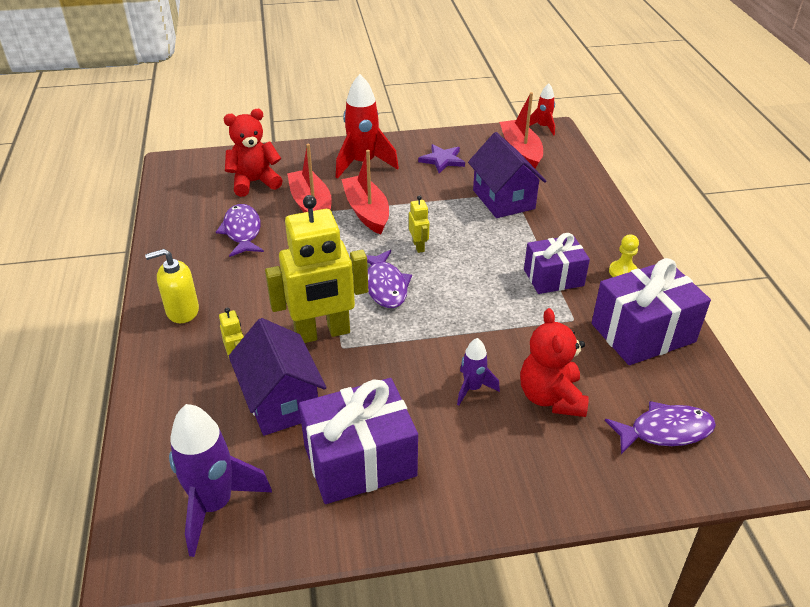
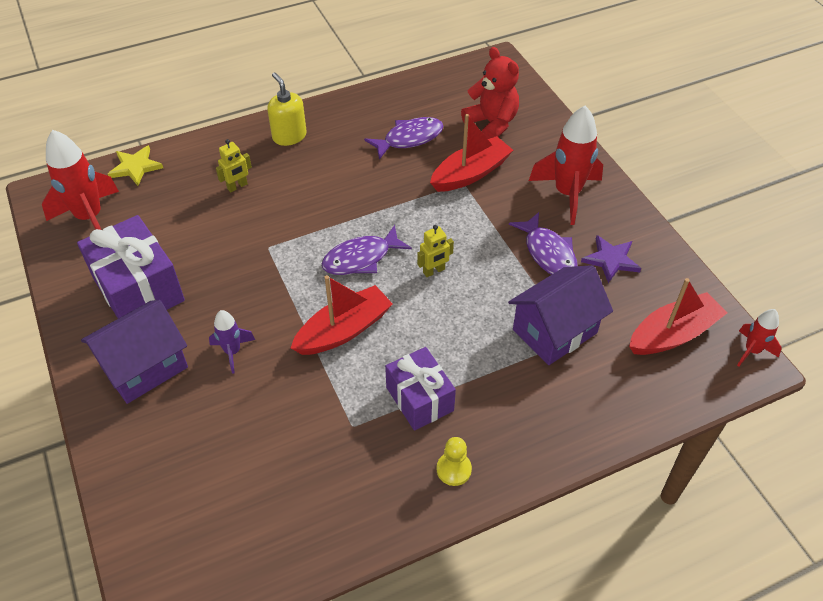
camera: 75 degrees right, 10 degrees up
purple rocket [169,404,272,557] -> red rocket [42,130,119,230]
purple house [229,318,327,436] -> purple house moved to [81,300,188,404]
yellow robot [265,195,368,343] -> none
red boat [341,150,389,235] -> red boat moved to [291,275,393,355]
red teddy bear [520,308,589,417] -> none
purple gift [592,258,711,365] -> none
purple fish [605,401,716,454] -> purple fish moved to [509,212,578,275]
none -> yellow star [108,145,163,186]

